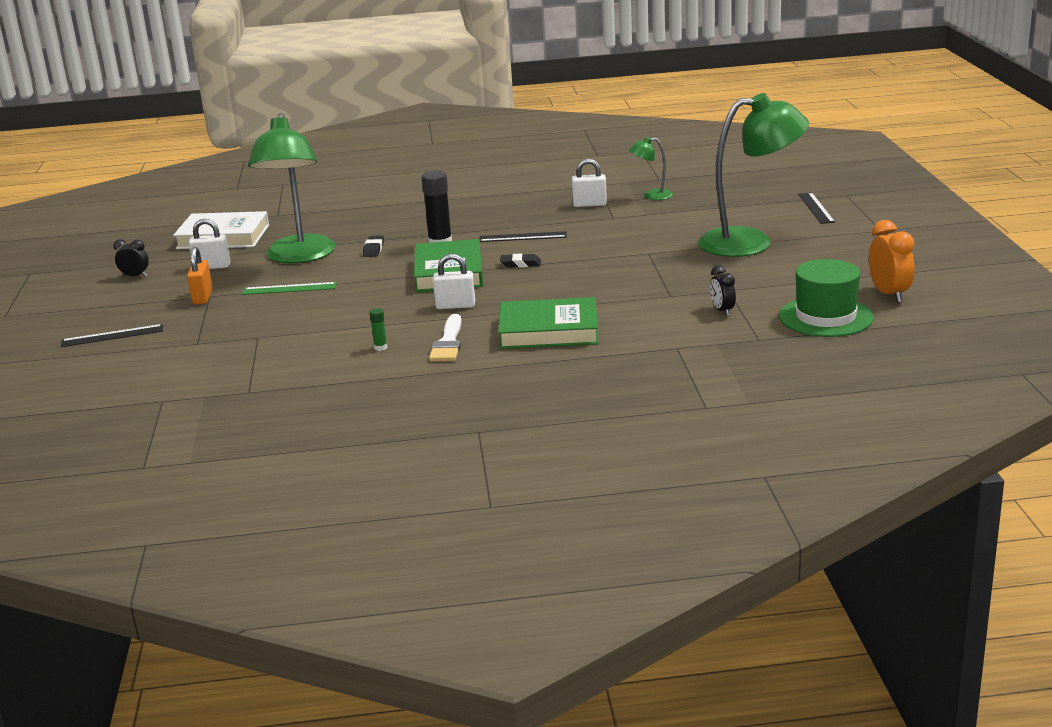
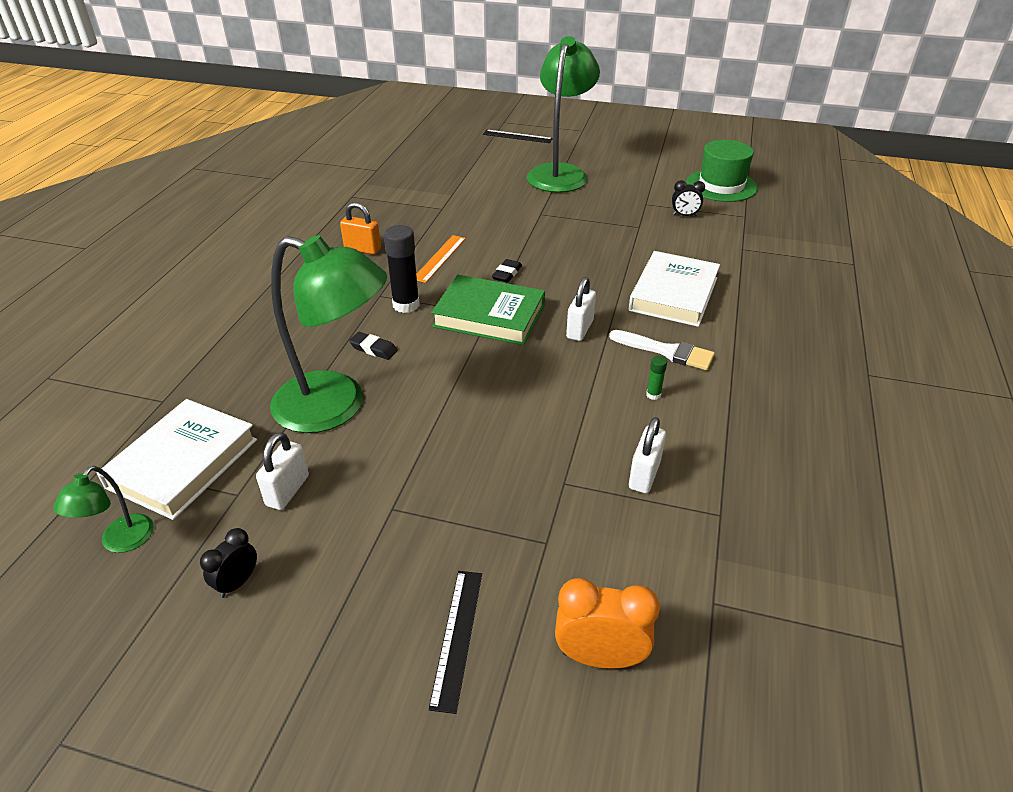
camera: 70 degrees left, 15 degrees up
orange padlock [187,246,213,305] -> orange padlock moved to [340,202,381,255]
green ruler [242,282,337,295] -> none
black ruler [479,231,567,242] -> orange ruler [416,235,466,283]
green book [498,297,598,349] -> white book [629,251,720,327]
white padlock [572,159,607,207] -> white padlock moved to [629,417,666,493]
green lamp [629,137,673,200] -> green lamp moved to [53,466,154,553]
orange clock [869,220,915,303] -> orange clock moved to [555,578,660,669]

